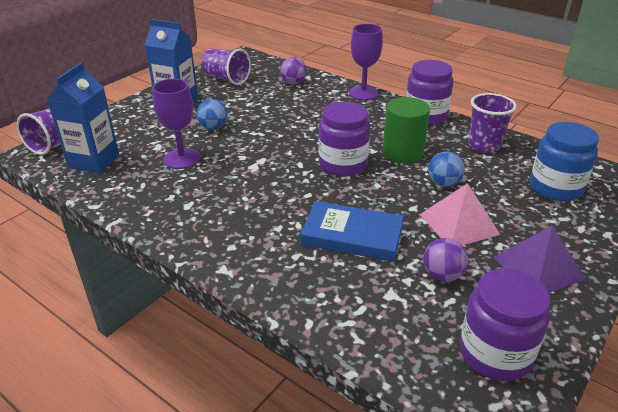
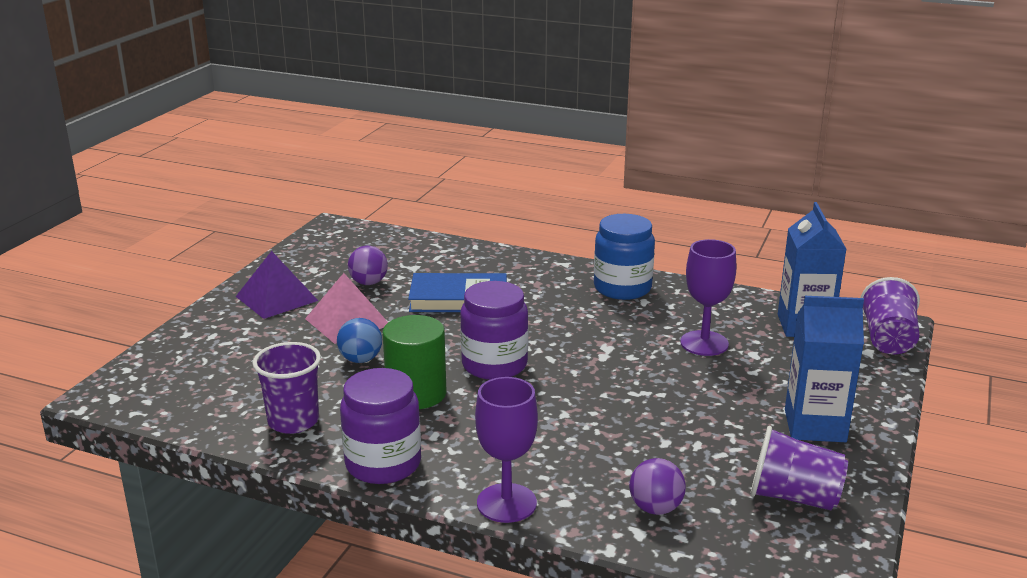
camera: 165 degrees right, 10 degrees down
blue ball [196,99,228,130] -> none
purple jar [459,268,550,381] -> none
blue jar [530,122,599,201] -> blue jar moved to [594,214,655,300]

